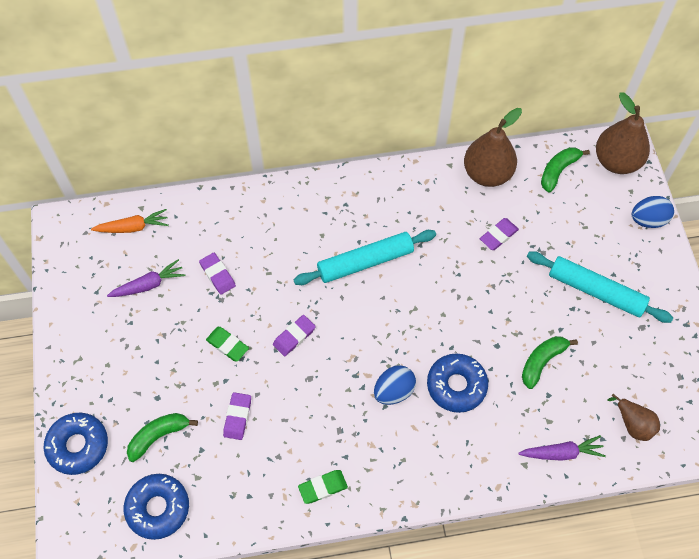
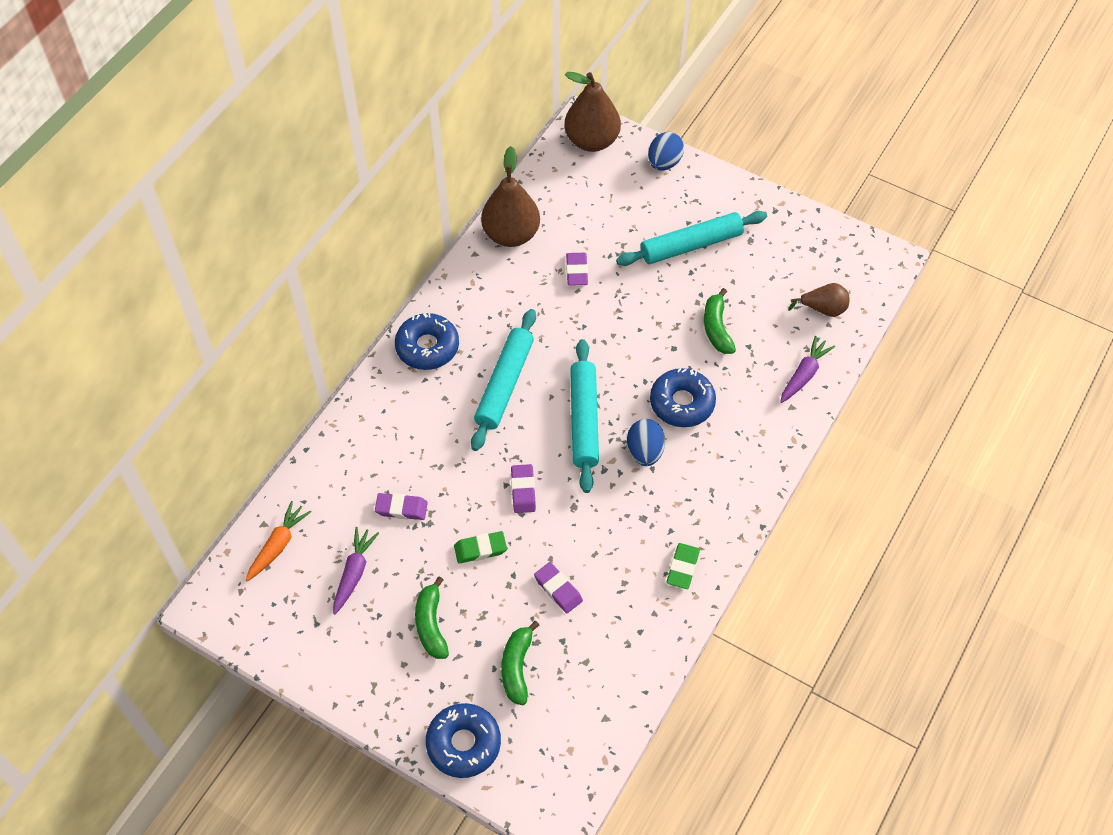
camera: 50 degrees left, 5 degrees down
blue donut [124,474,189,540] -> blue donut moved to [395,313,459,370]
green banana [541,147,590,192] -> green banana moved to [415,576,449,659]
none -> turquoise rolling pin [570,339,599,493]

